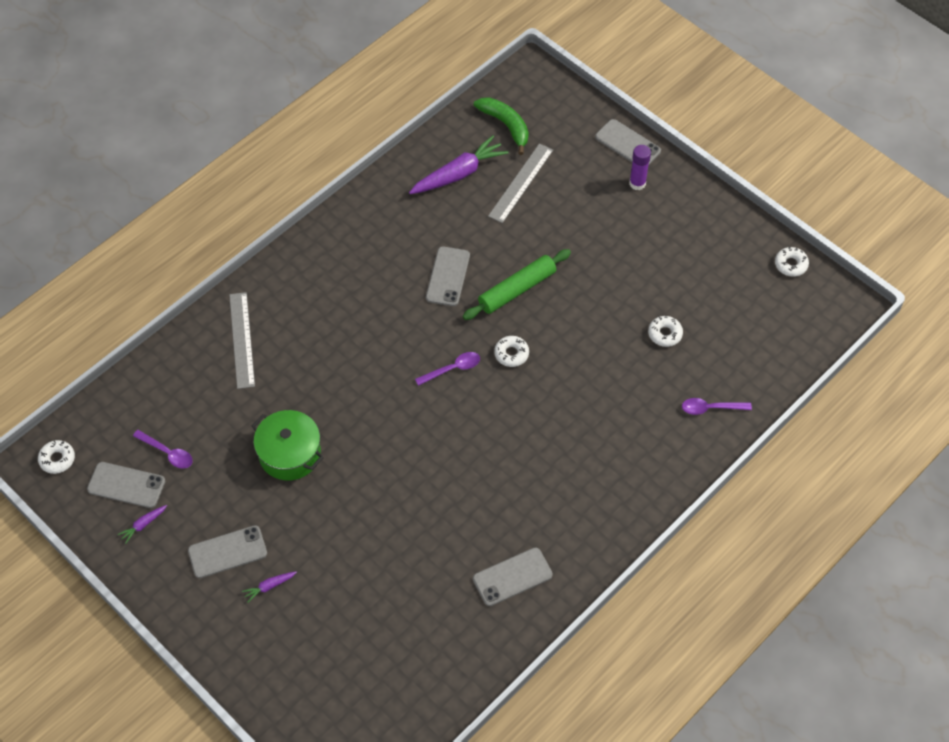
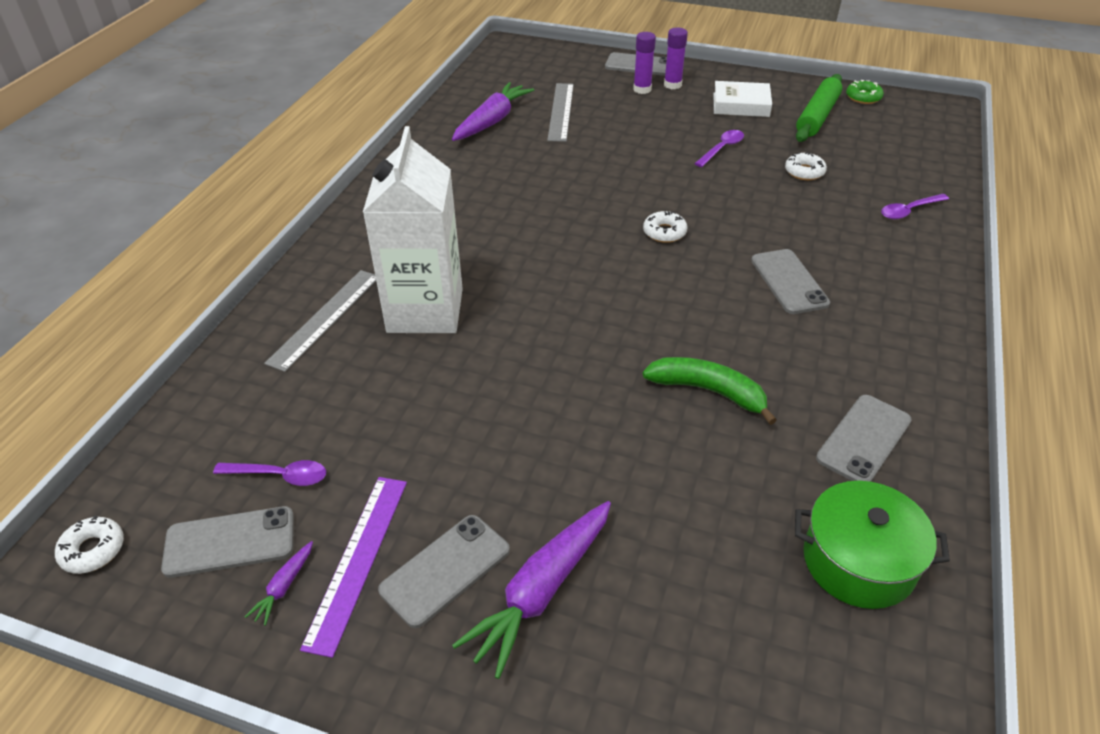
camera: 25 degrees left, 15 degrees down
grey ruler [229,292,255,389] -> grey ruler turned 60 degrees clockwise [264,270,376,372]
purple carrot [242,572,297,602] -> purple carrot [452,501,611,679], size x2.26
green pot [252,410,324,481] -> green pot moved to [795,481,950,609]
purple spoon [415,352,480,386] -> purple spoon moved to [694,130,744,167]
grey phone [426,246,470,306] -> grey phone moved to [751,249,830,314]
green rolling pin [463,249,571,320] -> green rolling pin moved to [796,74,843,142]
green banana [474,97,529,155] -> green banana moved to [643,357,777,425]
white donut [775,247,809,277] -> green donut [846,80,884,104]
none -> purple ruler [300,477,407,658]
none -> white carton [363,126,463,333]
none -> purple glue stick [633,32,656,94]
none -> white book [713,81,772,117]

